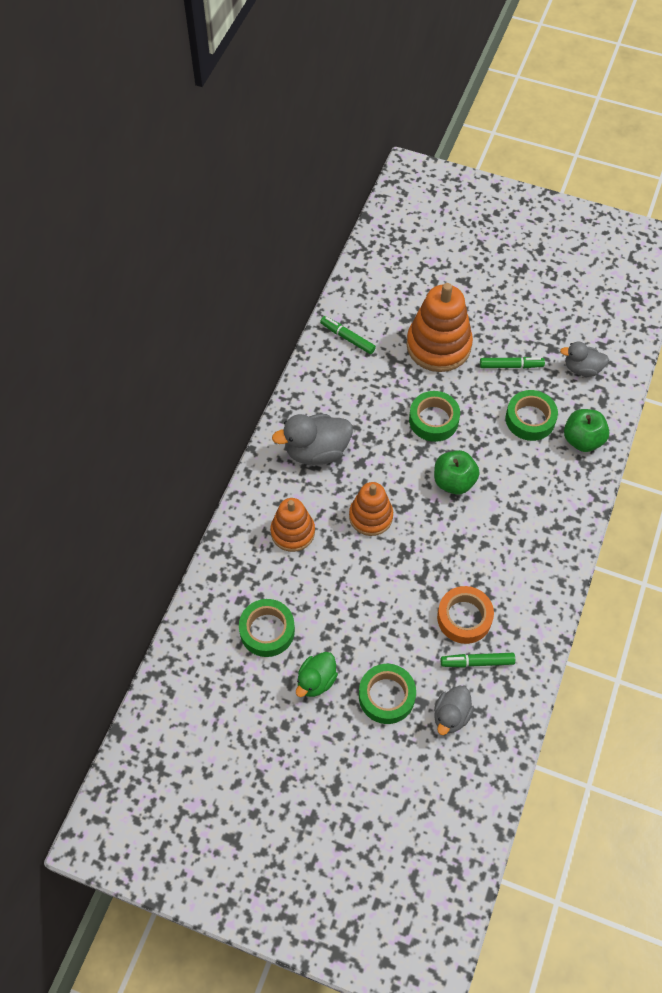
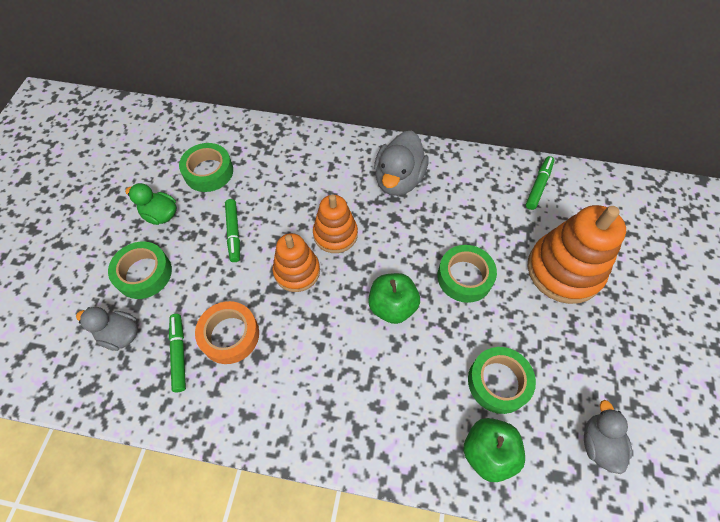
camera: 80 degrees right, 0 degrees up
orange stacking toy [270,498,315,552] -> orange stacking toy moved to [273,233,320,292]
grey duck [272,414,353,465] -> grey duck turned 135 degrees counterclockwise [374,130,429,196]
green marker [480,357,545,368] -> green marker moved to [225,199,240,262]

